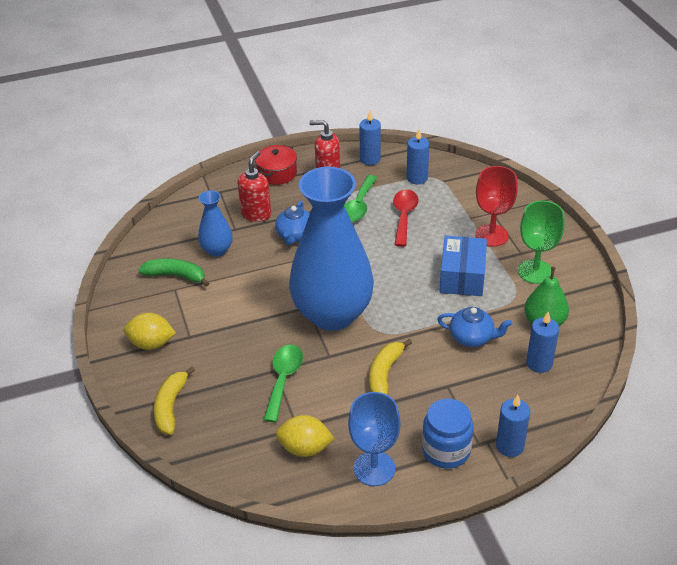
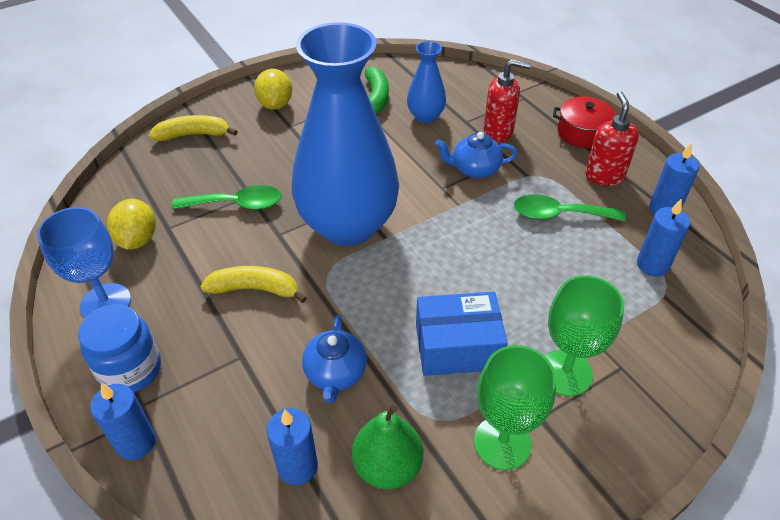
camera: 75 degrees right, 5 degrees up
red spoon [393,189,419,247] -> none
red goblet [475,166,518,247] -> green goblet [545,275,624,396]

